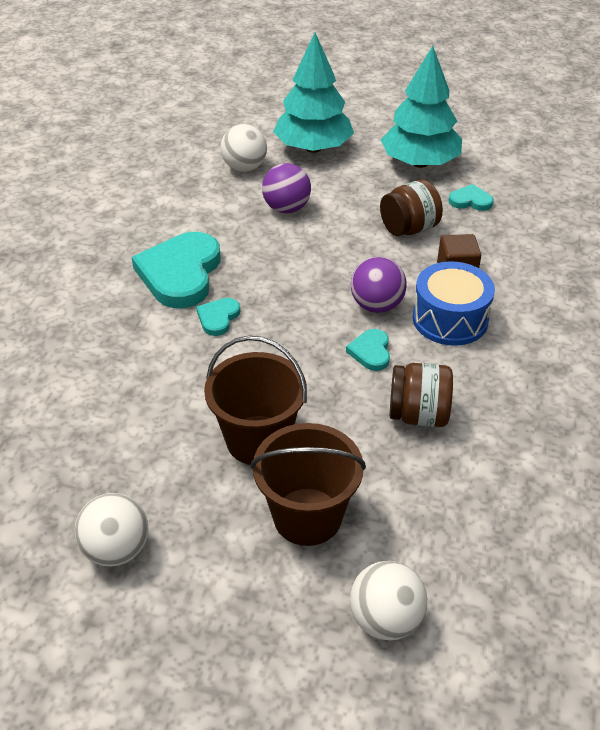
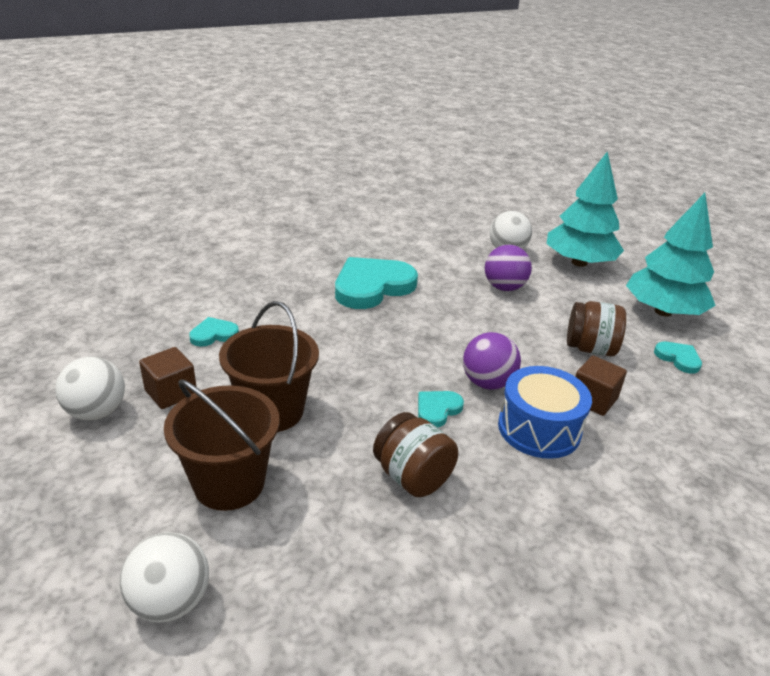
camera: 40 degrees right, 10 degrees down
turquoise heart [196,298,240,336] -> turquoise heart moved to [189,317,239,347]
none -> brown cube [139,347,196,409]

